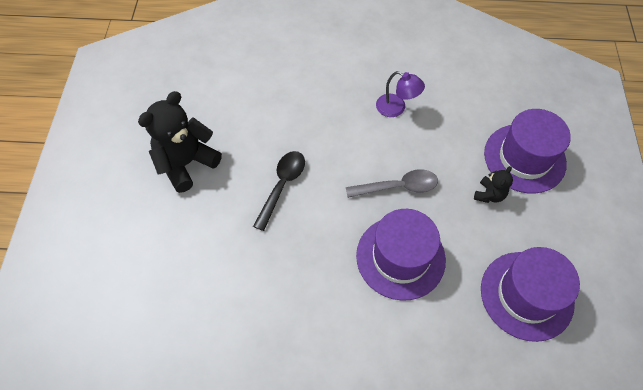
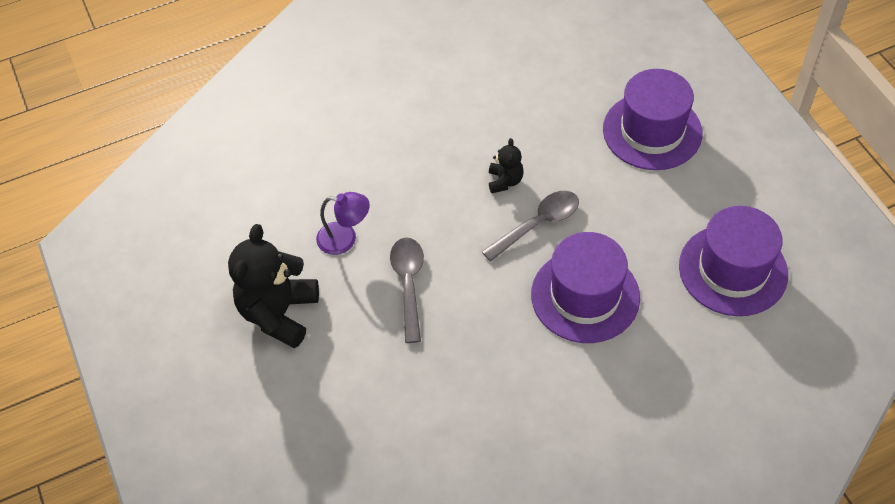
camera: 25 degrees left, 5 degrees down
black spoon [253,151,305,231] -> grey spoon [390,238,424,343]
purple lamp [376,71,425,117] -> purple lamp moved to [316,192,370,255]
black teddy bear [474,166,513,203] -> black teddy bear moved to [489,138,524,193]

